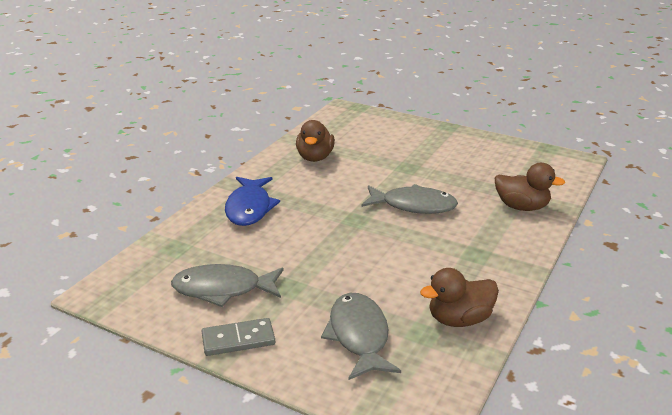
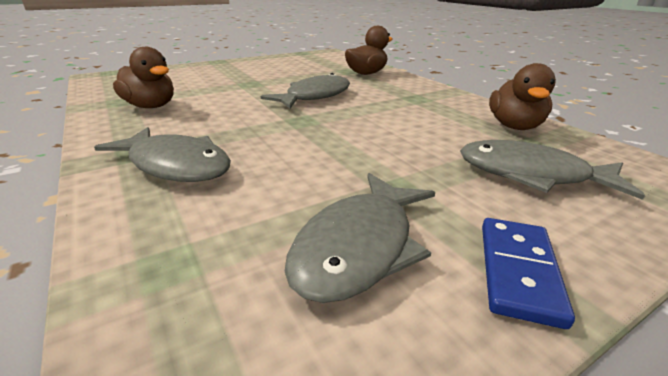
camera: 60 degrees left, 0 degrees up
grey domino [202,318,275,356] -> blue domino [482,218,575,329]
blue fish [225,177,280,226] -> grey fish [94,127,231,182]

